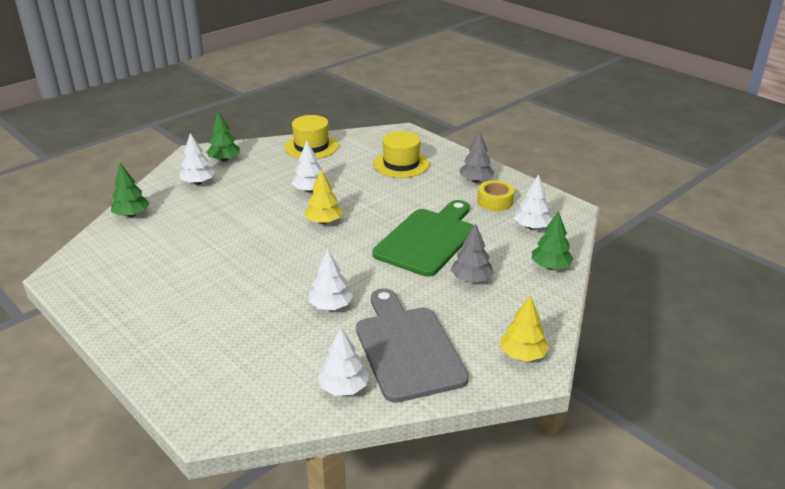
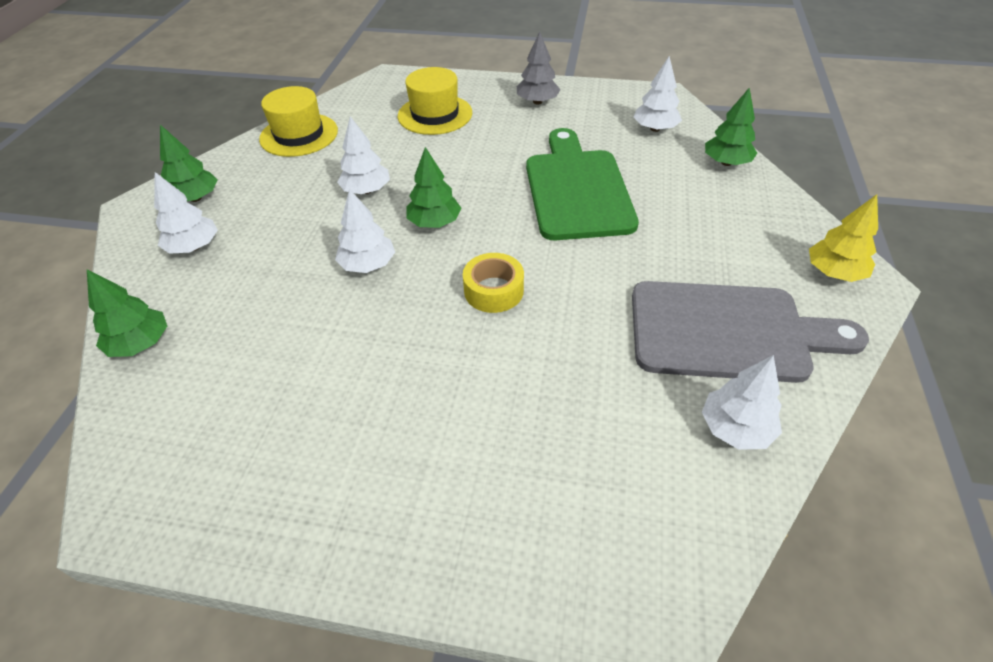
camera: 35 degrees left, 15 degrees up
yellow tree [305,170,343,224] -> green tree [406,147,461,228]
white tree [309,249,353,310] -> white tree moved to [335,189,395,273]
grey cutting board [356,288,469,403] -> grey cutting board turned 150 degrees clockwise [632,281,869,383]
grey tree [451,223,494,282] -> none
yellow tape [477,180,514,211] -> yellow tape moved to [463,253,524,313]

